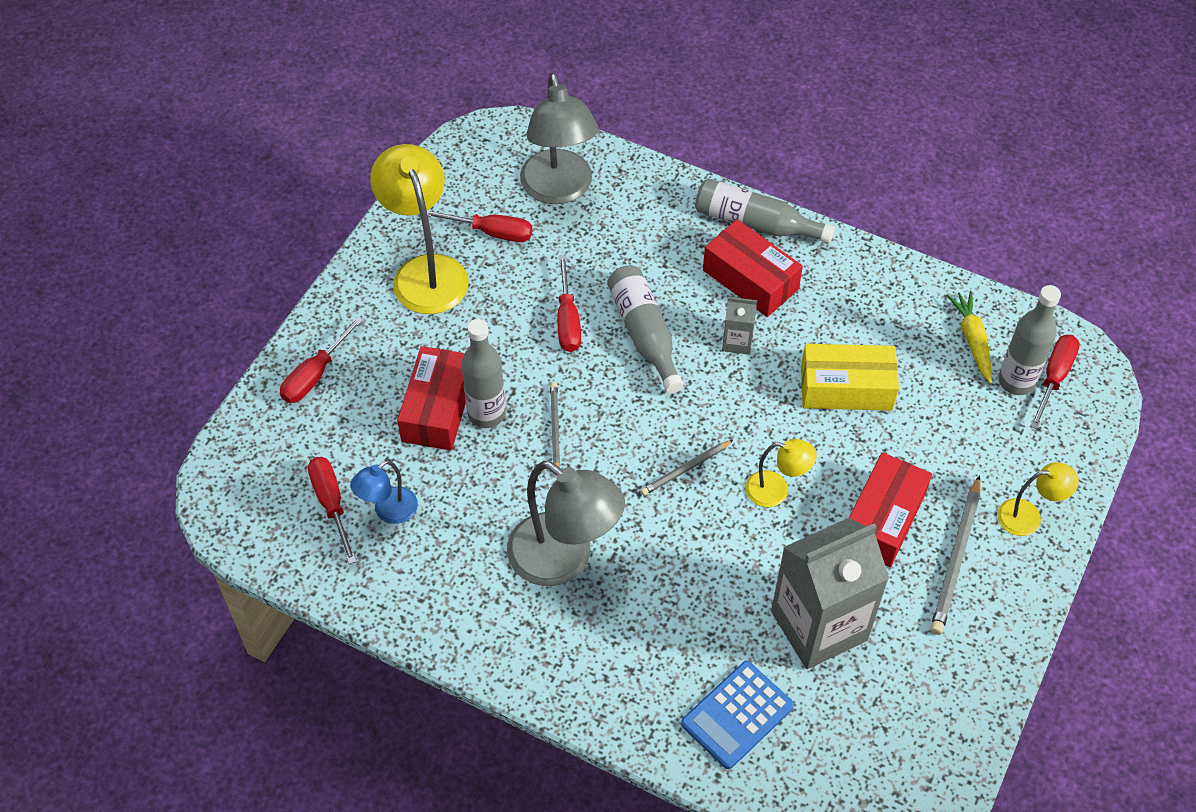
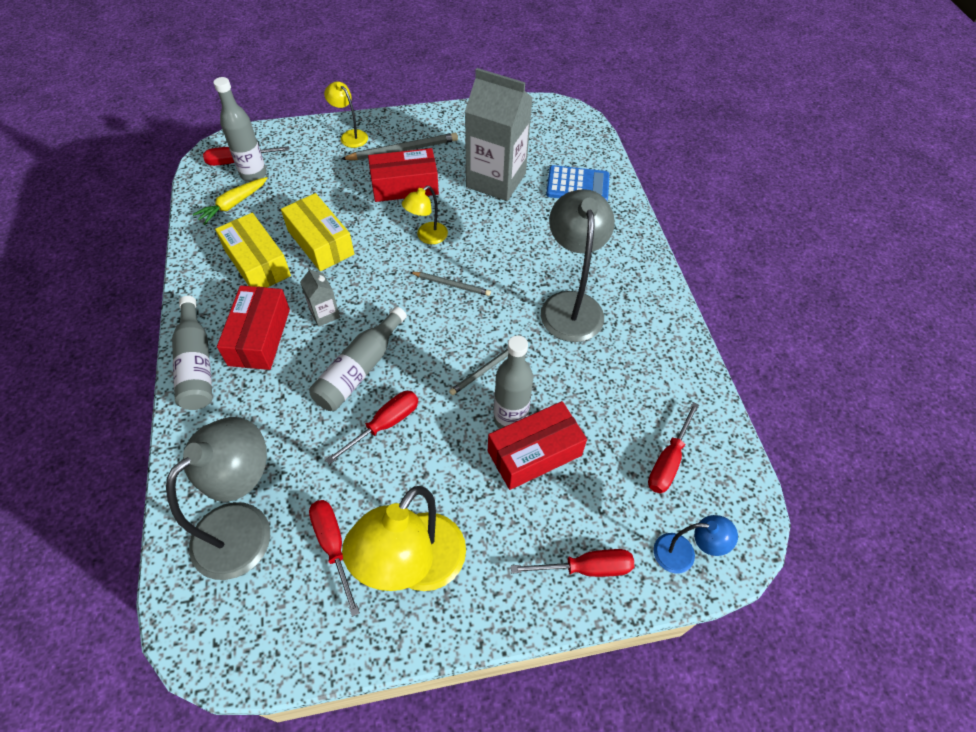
camera: 130 degrees left, 0 degrees up
blue lamp [350,460,418,524] -> blue lamp moved to [654,515,738,573]
yellow lamp [745,439,817,507] -> yellow lamp turned 105 degrees counterclockwise [402,186,448,244]
none -> yellow box [215,213,291,288]

